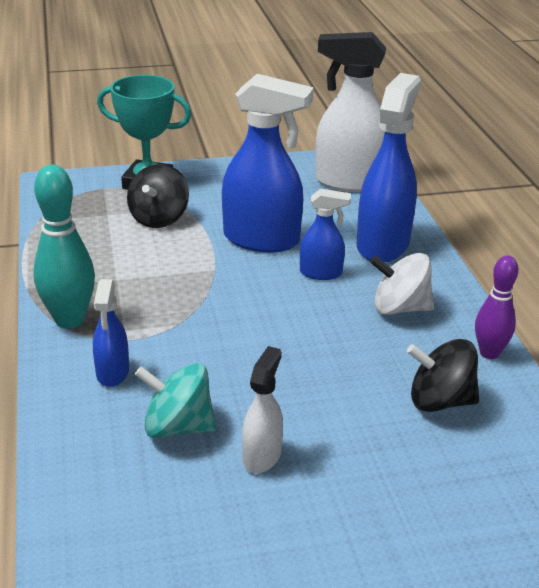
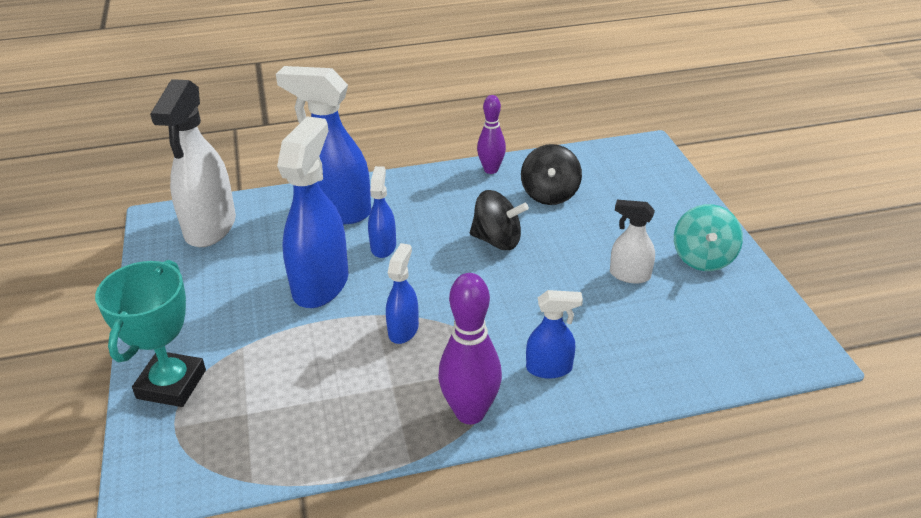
camera: 90 degrees left, 5 degrees up
turquoise bowling pin [33,165,95,329] -> purple bowling pin [438,273,502,424]
black spinning top [127,164,189,228] -> black spinning top moved to [470,190,529,250]
turquoise spinning top [135,363,216,438] -> turquoise spinning top moved to [674,204,743,271]
white spinning top [370,253,434,315] -> none
none -> blue spray bottle [386,243,419,344]

